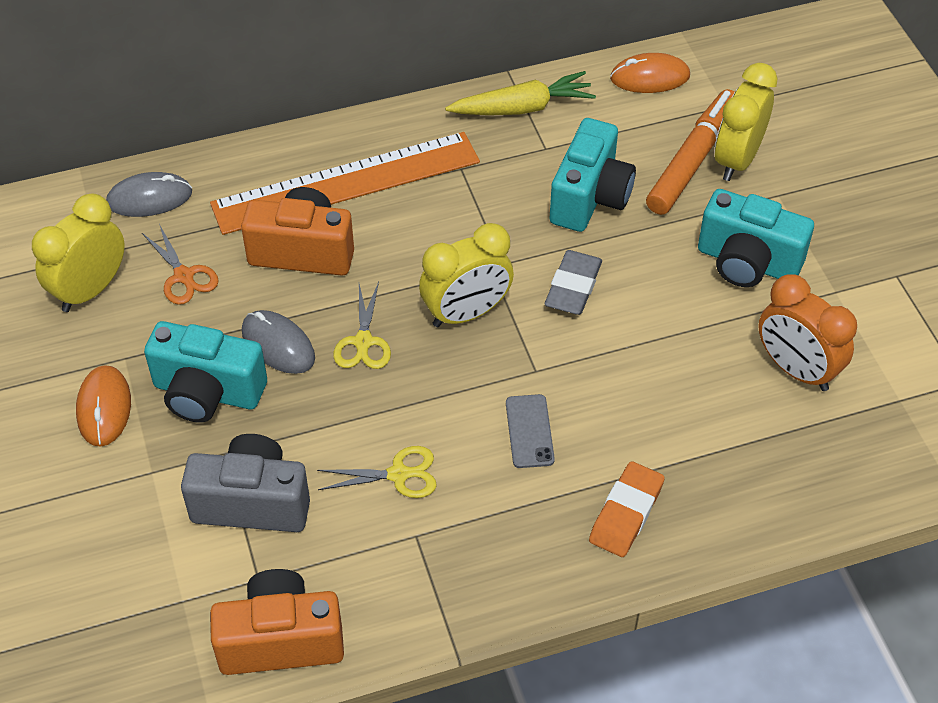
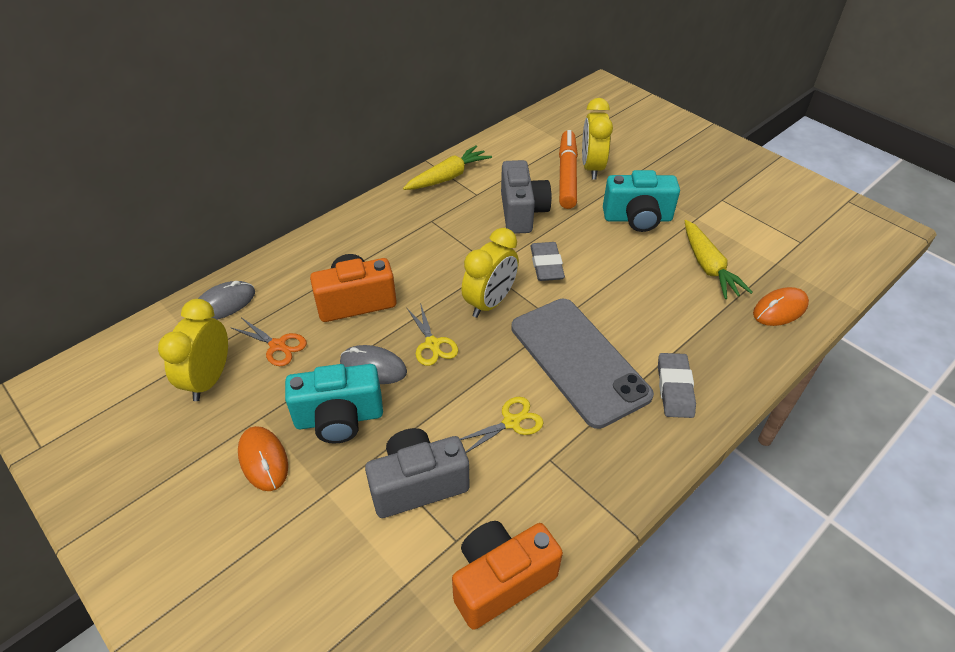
camera: 25 degrees left, 5 degrees down
orange ruler [210,132,480,235] -> none
grey phone [506,394,555,468] -> grey phone [511,299,654,429], size x2.49
turquoise camera [549,118,636,232] -> grey camera [501,160,552,234]
orange eraser [589,461,665,557] -> grey eraser [658,353,696,418]
orange mouse [610,53,690,93] -> orange mouse moved to [753,287,809,326]
orange clock [758,274,857,391] -> yellow carrot [685,220,753,299]

